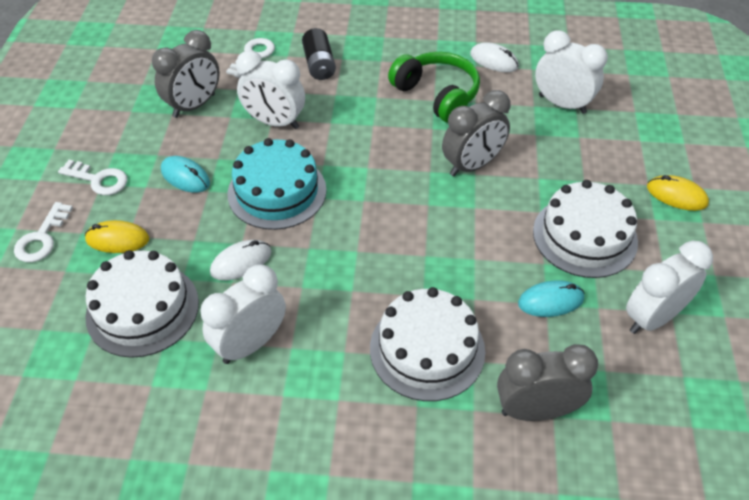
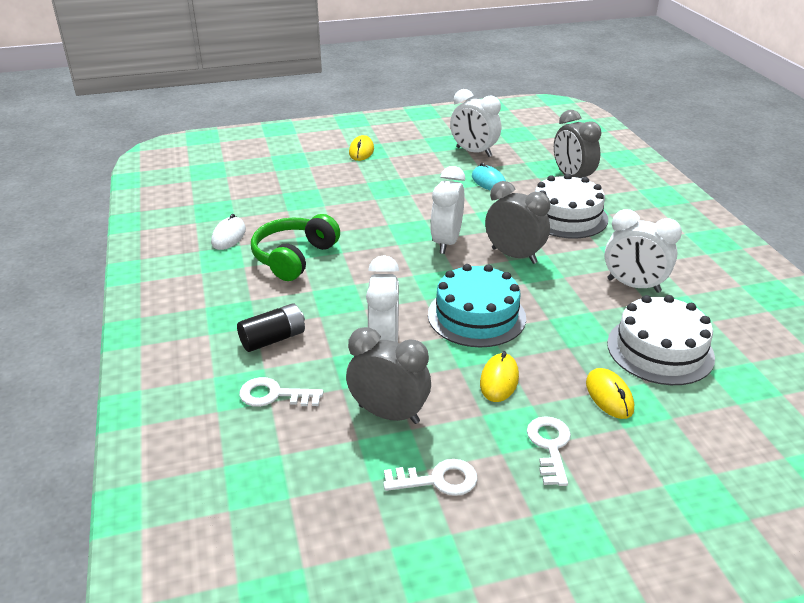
camera: 110 degrees left, 15 degrees down
white key [14,202,73,262] -> white key moved to [383,459,478,496]
turquoise mouse [161,156,210,193] -> yellow mouse [480,351,519,402]
white mouse [210,240,271,280] -> none
grey clock [442,90,511,176] -> grey clock moved to [485,181,550,264]
white cake [533,180,638,278] -> none
white clock [535,30,608,114] -> white clock moved to [431,166,465,254]

